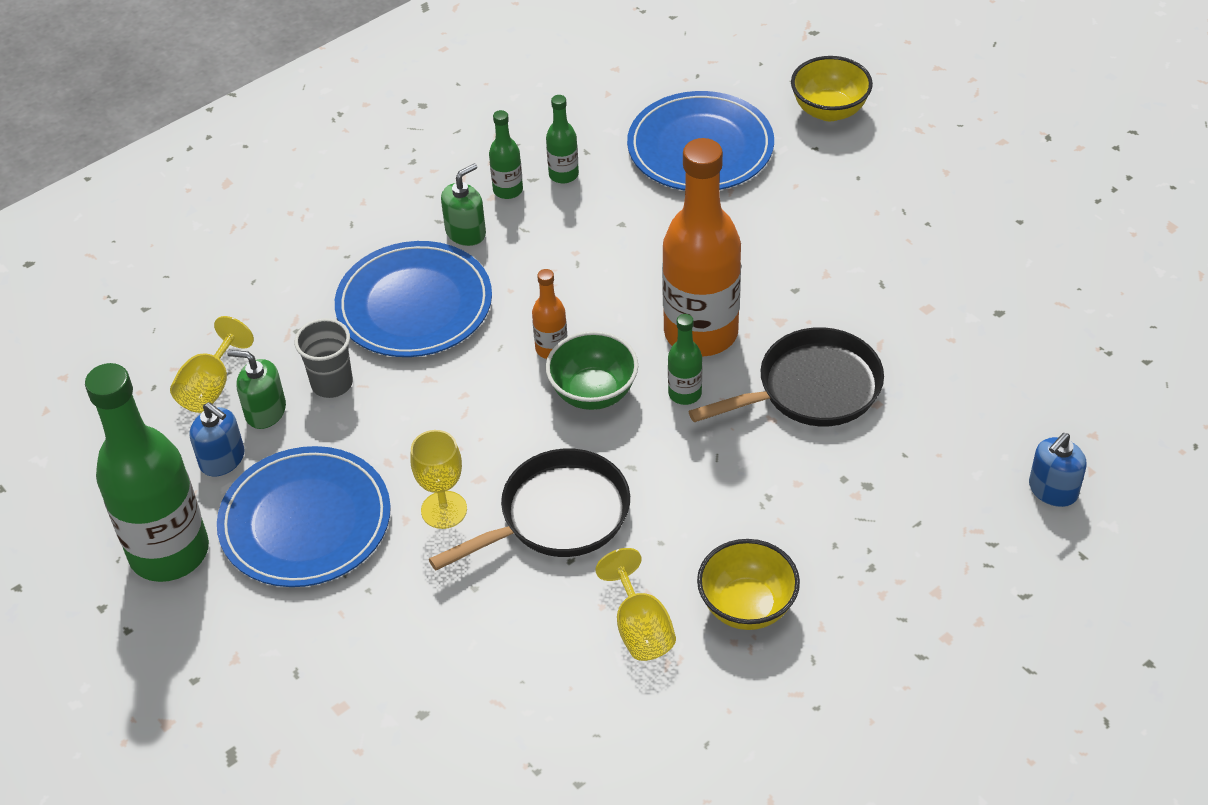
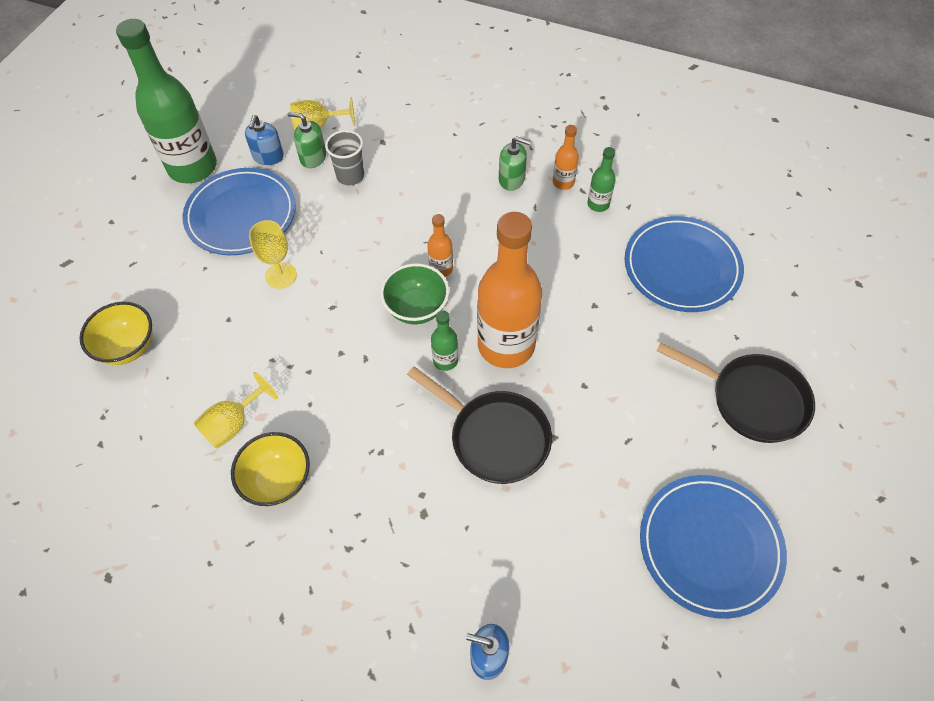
camera: 60 degrees right, 10 degrees up
green soap dispenser [227,350,286,429] -> green soap dispenser turned 60 degrees counterclockwise [287,112,326,168]
blue plate [335,241,492,357] -> blue plate moved to [640,475,787,619]
black pan [429,448,630,570] -> black pan moved to [656,342,815,443]
green bottle [489,110,523,199] -> orange bottle [553,125,579,190]
yellow bowl [791,56,873,121] -> yellow bowl moved to [80,302,153,365]

